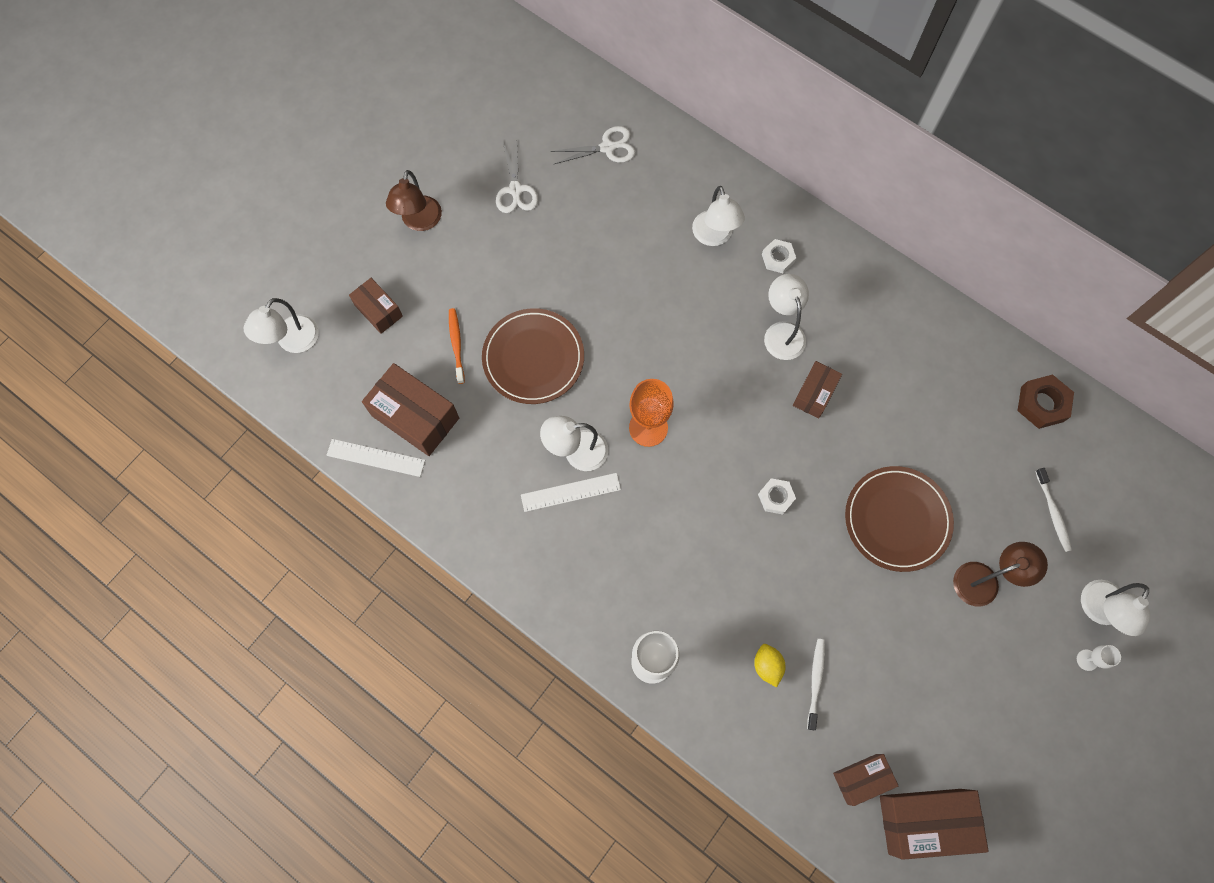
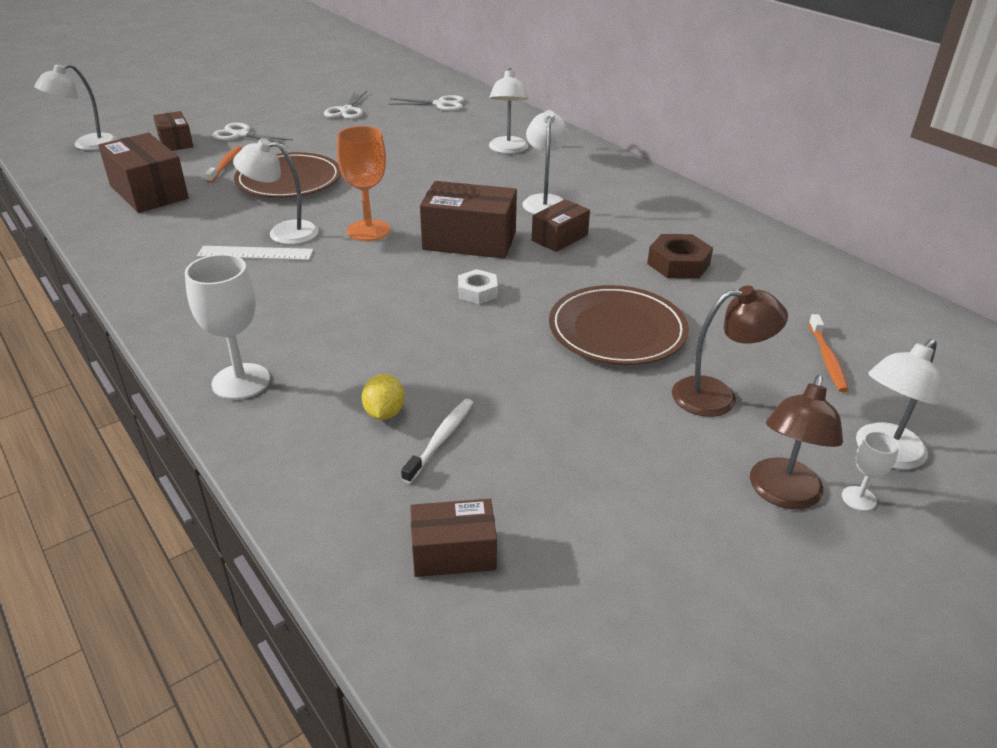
camera: 15 degrees right, 35 degrees down
white ruler [326,439,425,477] -> none
brown lamp [386,170,442,231] -> brown lamp moved to [750,375,843,509]
white nut [762,239,796,273] -> none
brown box [880,789,989,860] -> brown box moved to [420,181,517,259]
brown nut [1018,375,1074,429] -> brown nut moved to [647,234,713,279]
white toothbrush [1035,468,1072,552] -> orange toothbrush [809,314,849,392]
none -> white scissors [212,123,293,144]

